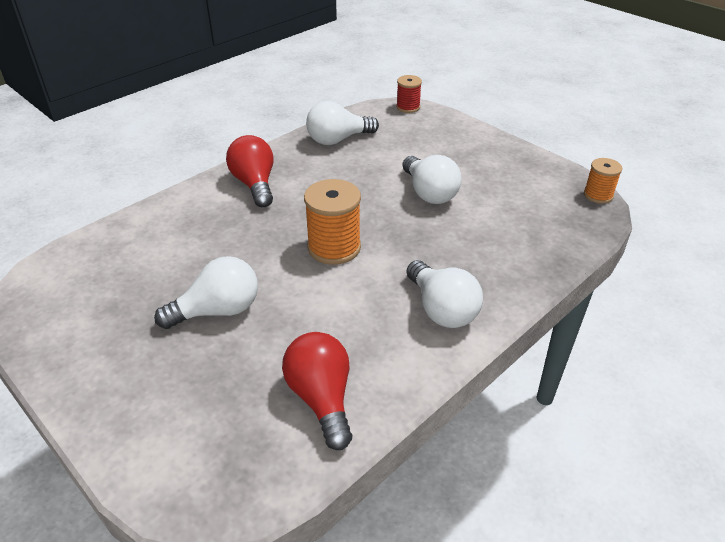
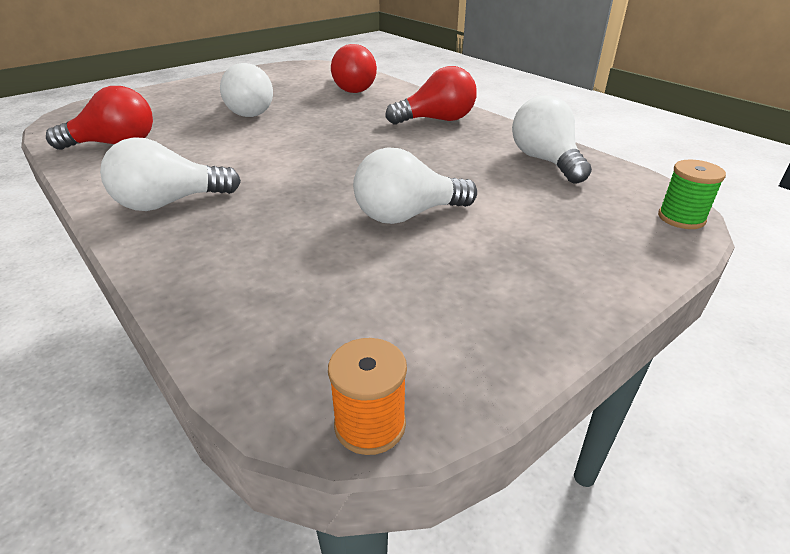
camera: 95 degrees right, 5 degrees down
orange spool [304,179,361,265] -> none
red spool [396,75,422,113] -> green spool [658,160,726,229]
none -> red light bulb [331,44,377,93]

